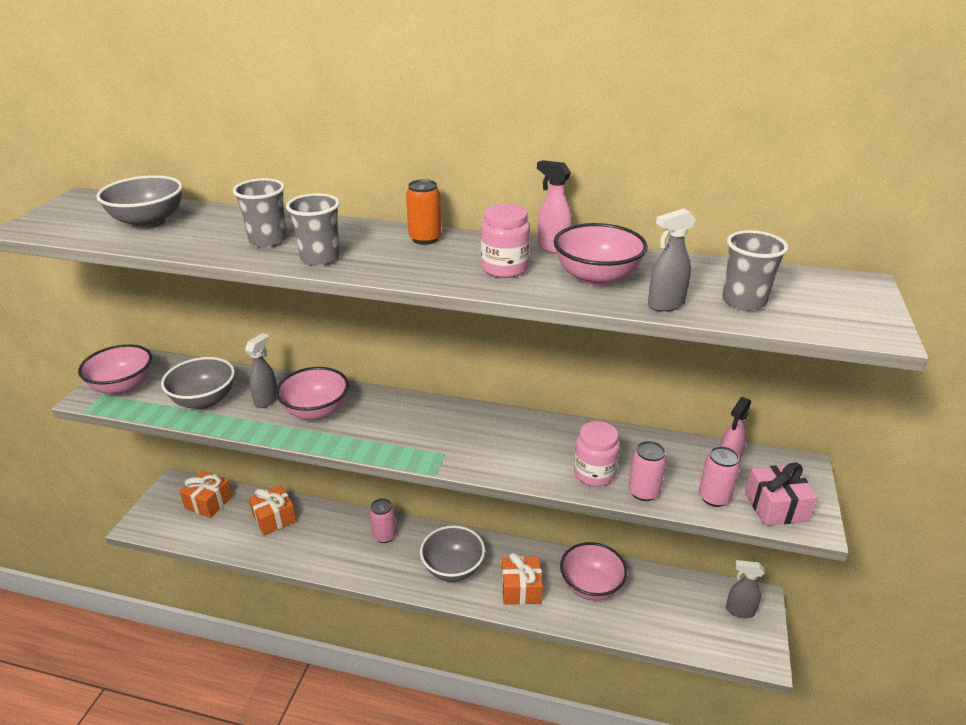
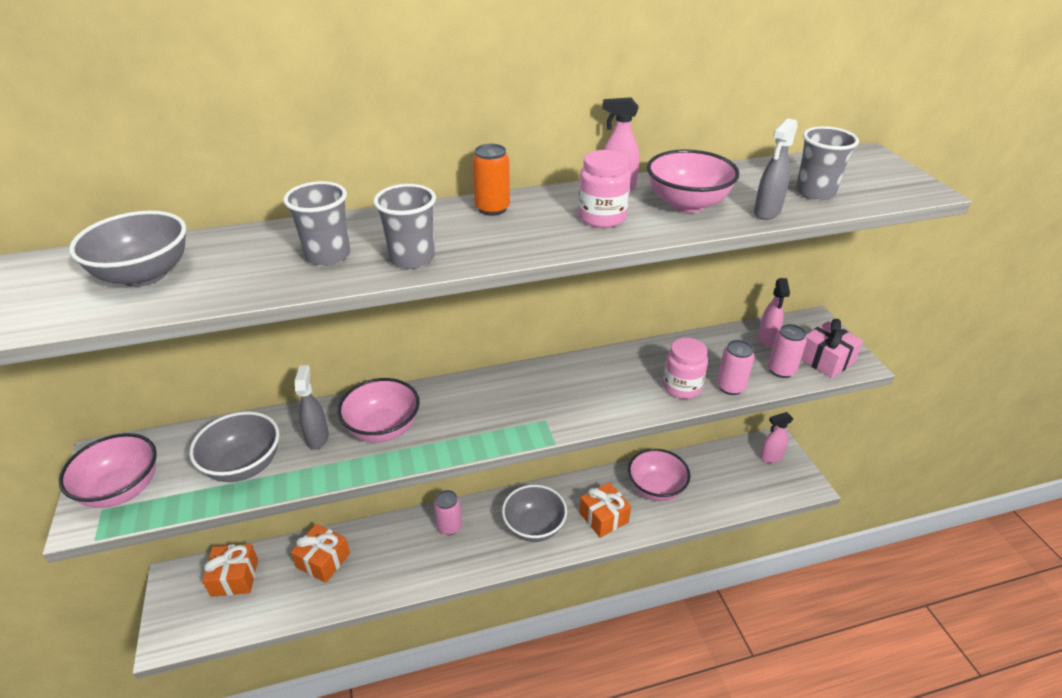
camera: 30 degrees left, 5 degrees up
grey spray bottle [726,560,765,618] -> pink spray bottle [760,412,793,463]

